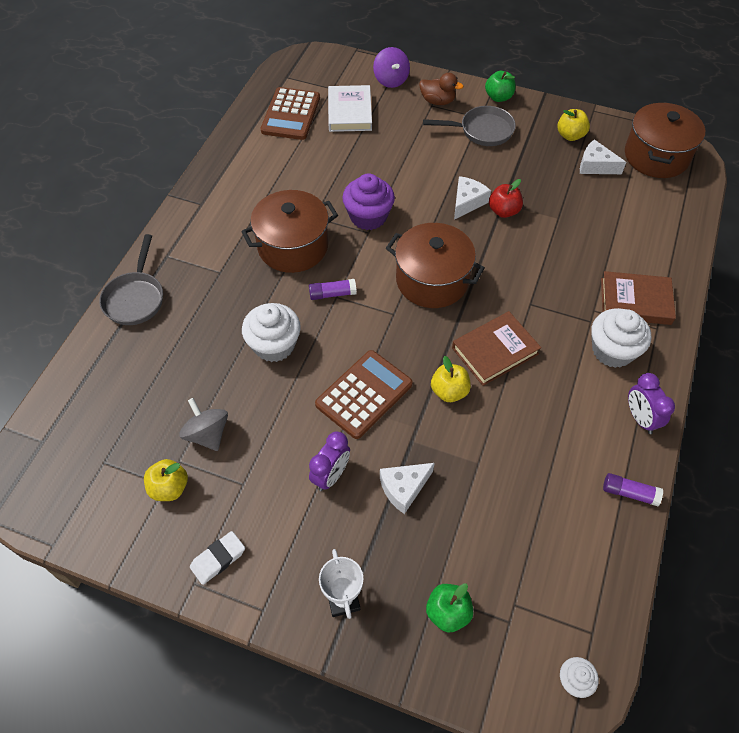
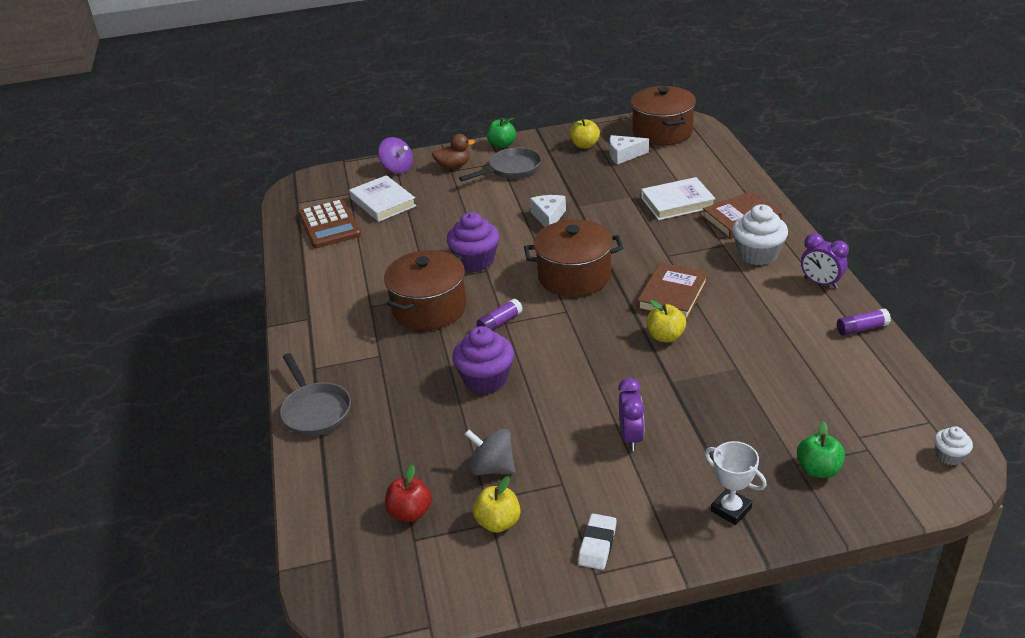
camera: 30 degrees left, 20 degrees down
white cupcake [242,303,301,362] -> purple cupcake [452,326,514,394]
brown calculator [315,350,413,439] -> none
white cheese [380,463,434,514] -> none
red apple [489,179,523,218] -> red apple moved to [385,464,432,522]
none -> white book [641,177,716,220]

